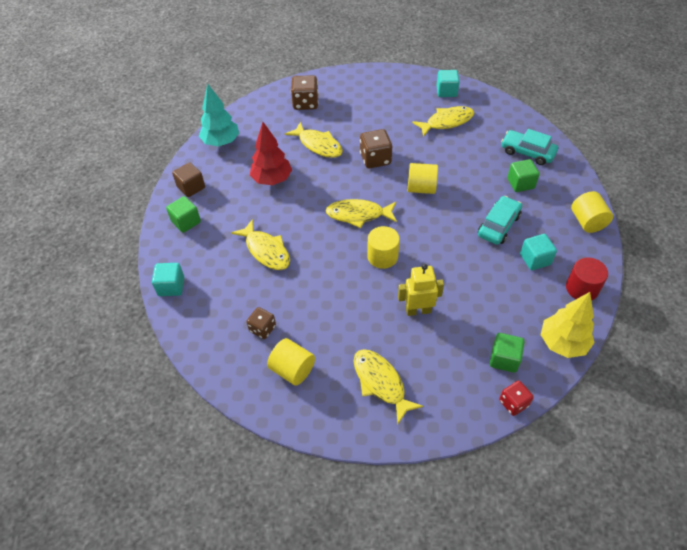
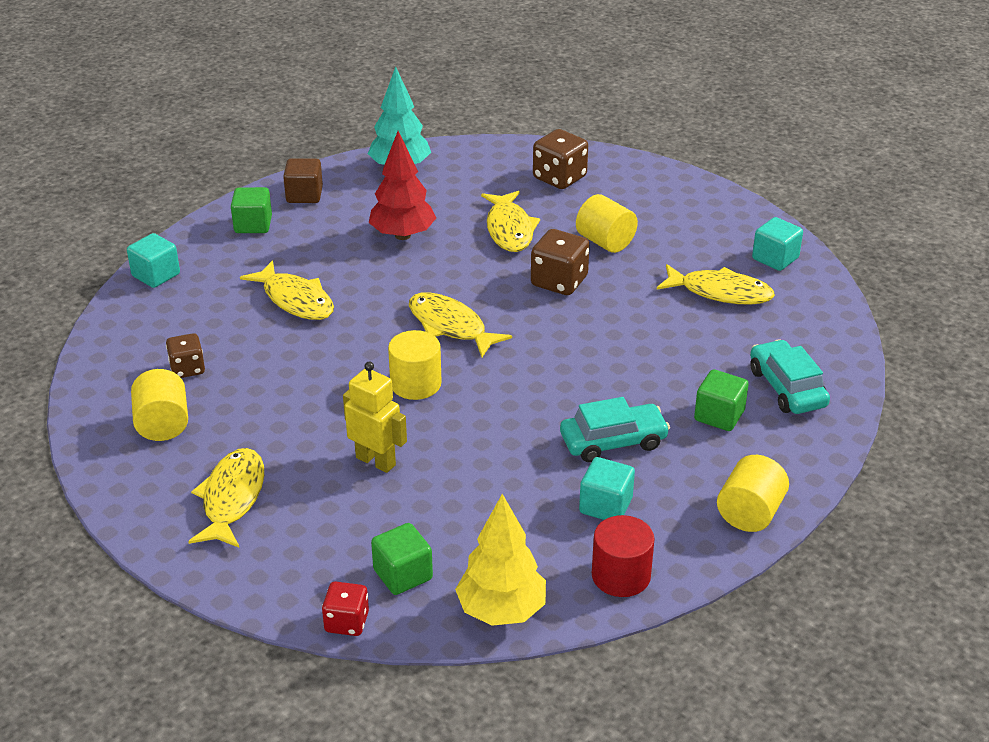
camera: 40 degrees right, 15 degrees down
yellow fish [231,219,290,270] -> yellow fish turned 45 degrees counterclockwise [240,260,334,320]
yellow cylinder [408,163,438,194] -> yellow cylinder moved to [576,194,638,253]

